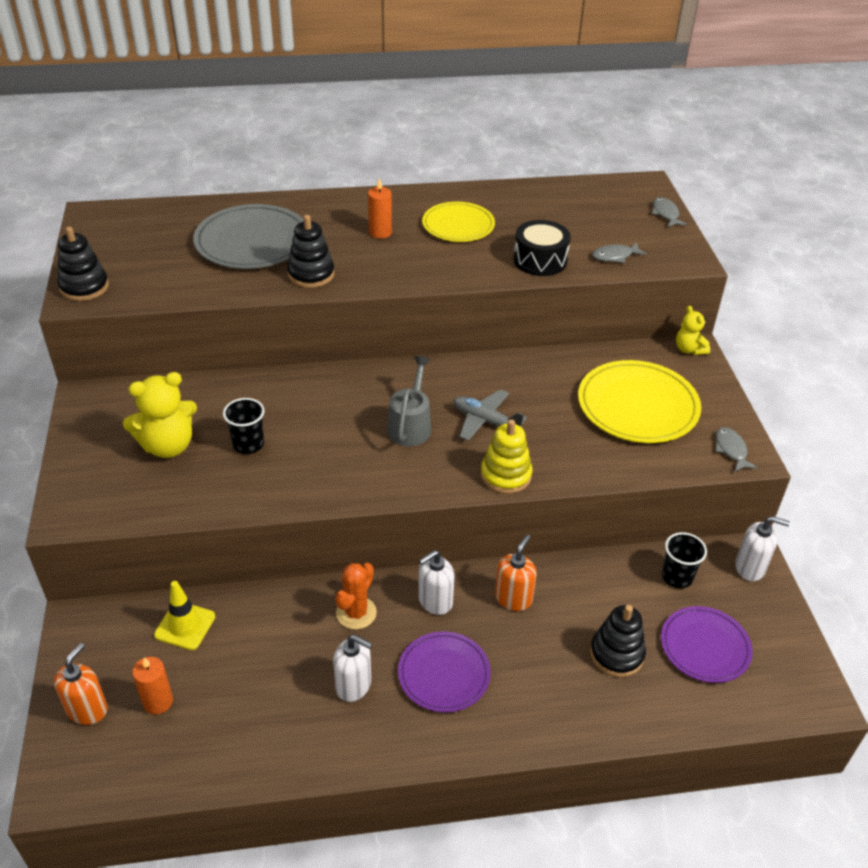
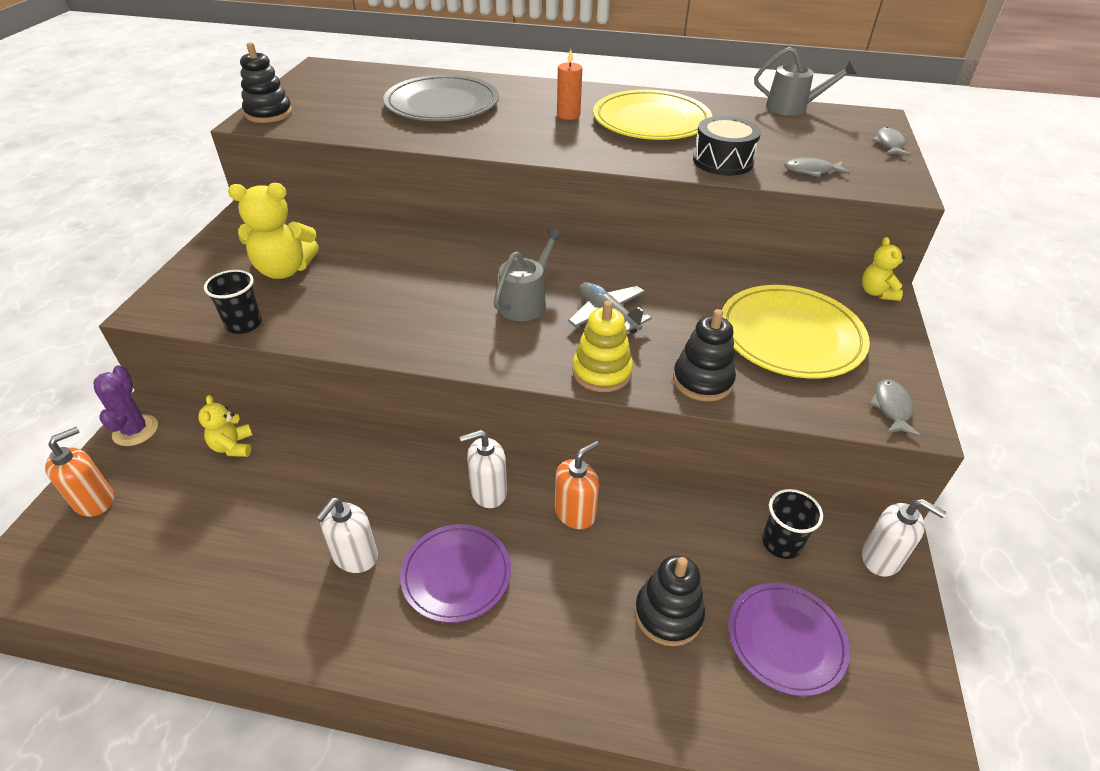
camera: 20 degrees right, 0 degrees up
orange candle [132,657,173,714] -> none
yellow traffic cone [154,581,215,650] -> yellow teddy bear [198,395,253,457]
black cup [223,398,265,454] -> black cup moved to [204,270,262,334]
black stacking toy [287,215,335,288] -> black stacking toy moved to [673,309,736,401]
white soap dispenser [333,635,372,702] -> white soap dispenser turned 75 degrees clockwise [316,497,378,573]
orange cactus [335,563,377,629] -> none
yellow plate [422,202,495,242] -> yellow plate [593,90,712,140], size x1.53
none -> purple cactus [93,365,158,446]
none -> grey watering can [754,47,857,116]

